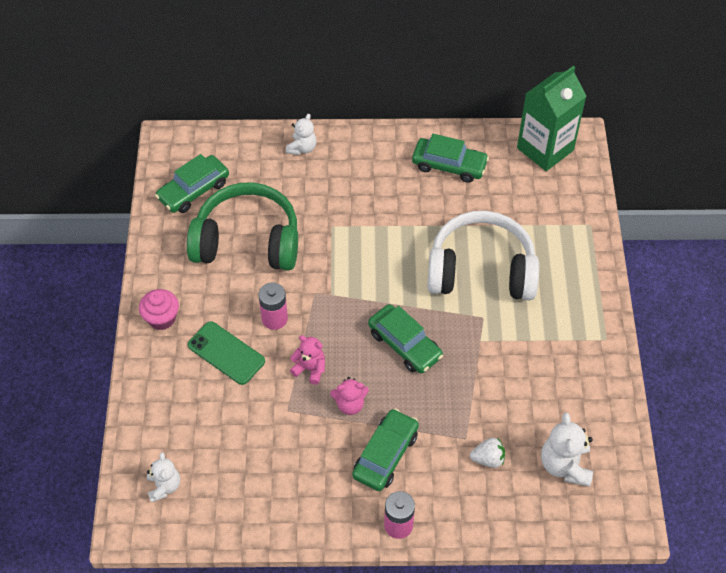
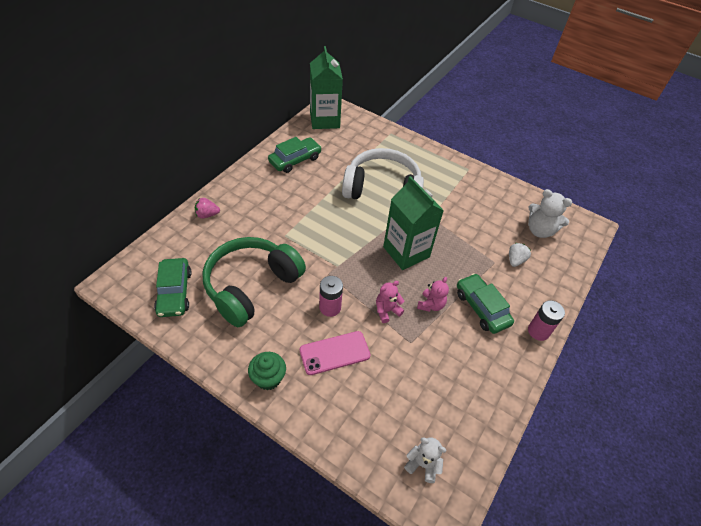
camera: 60 degrees left, 5 degrees down
pink cupcake [139,289,179,330] -> green cupcake [248,352,286,390]
green phone [188,321,265,385] -> pink phone [300,331,370,375]
white teddy bear [286,114,317,155] -> pink strawberry [195,198,220,219]
green car [368,304,443,374] -> green carton [383,176,444,270]
white headphones [427,211,539,300] -> white headphones turned 60 degrees clockwise [342,148,424,199]

